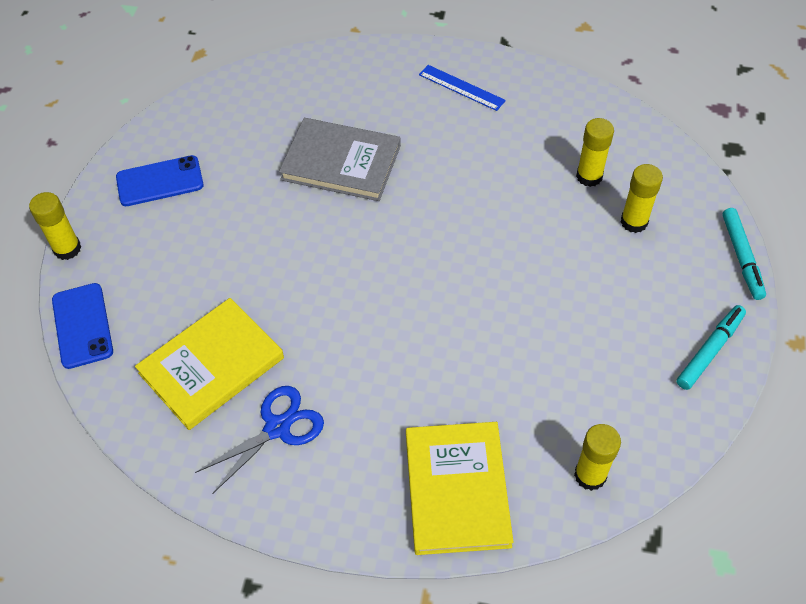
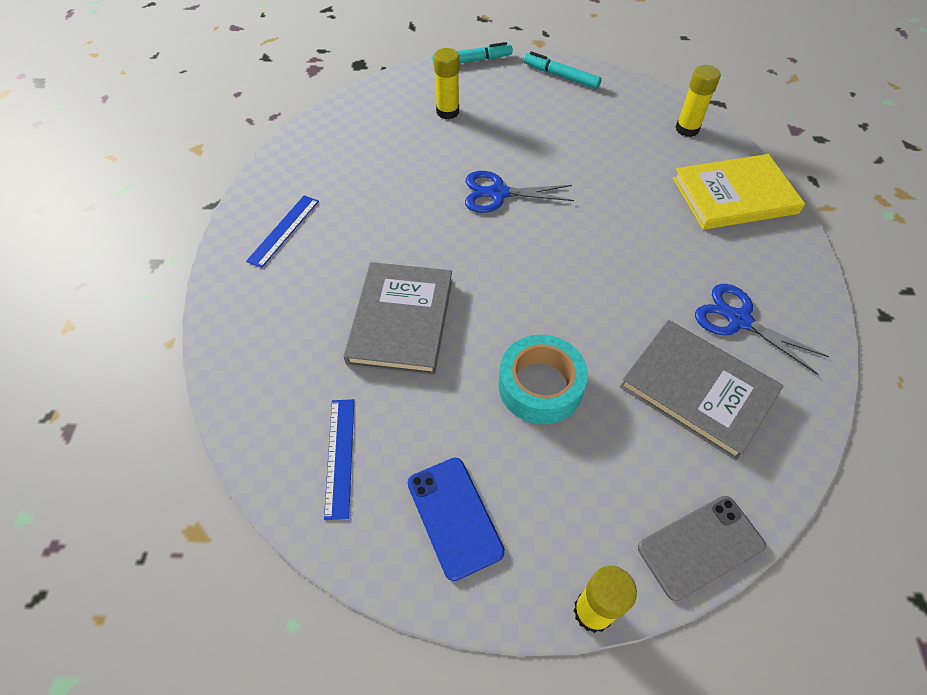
camera: 100 degrees left, 0 degrees up
blue phone [52,283,113,369] -> grey phone [638,496,766,601]
yellow book [135,298,284,430] -> grey book [620,320,784,461]
yellow glue stick [576,118,614,187] -> none
none -> blue ruler [324,399,354,520]
none -> blue scissors [465,171,574,213]
none -> turquoise tape [499,335,588,424]

